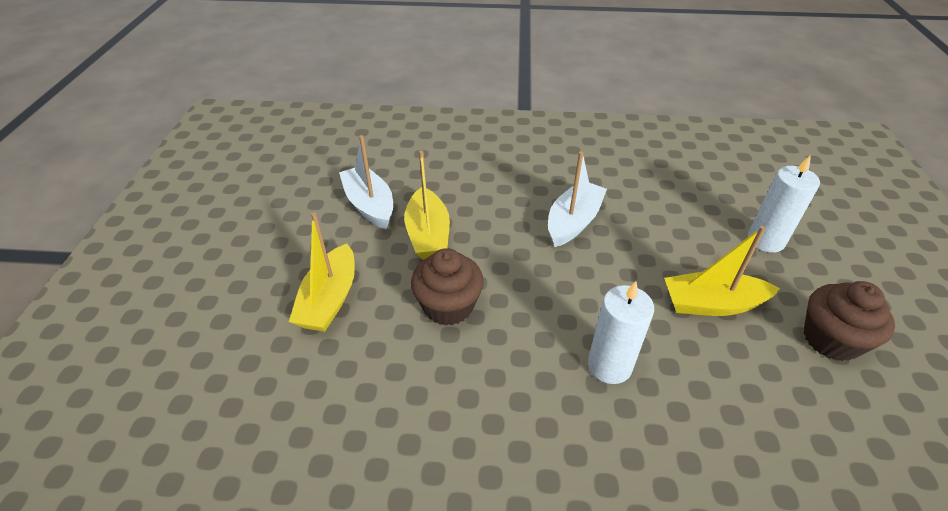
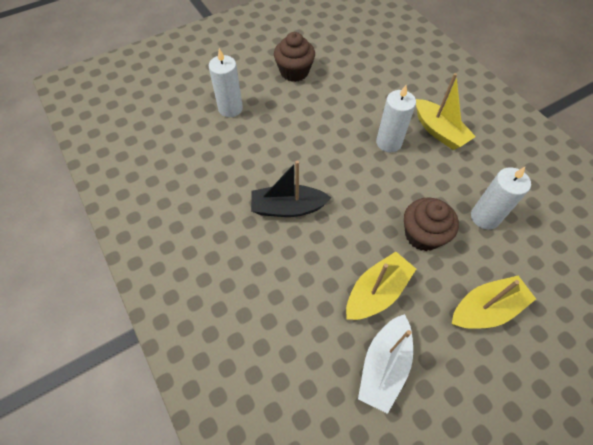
camera: 125 degrees left, 15 degrees up
white boat [548,152,607,247] -> black boat [251,160,331,217]
yellow boat [664,226,780,316] -> yellow boat moved to [416,73,476,150]
none -> white candle [471,167,531,230]

